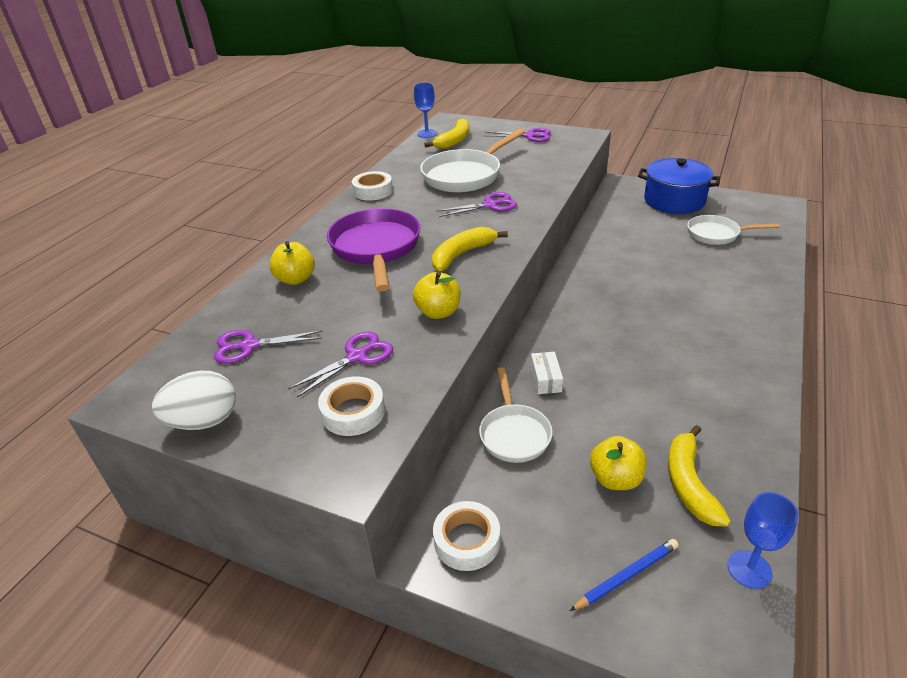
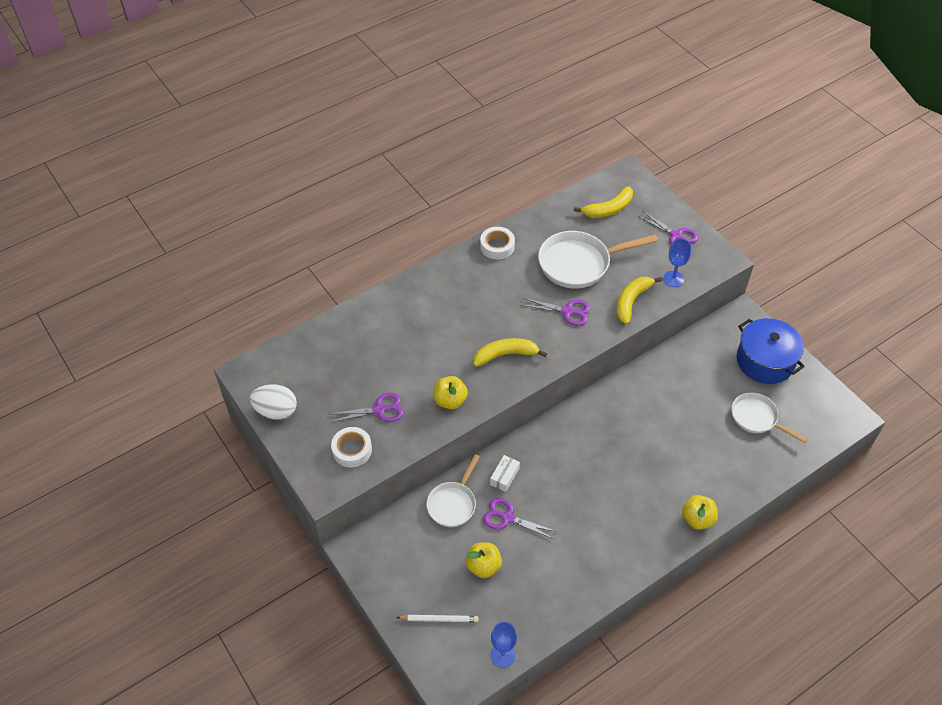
camera: 30 degrees right, 15 degrees up
purple scissors [214,330,322,364] -> purple scissors moved to [483,498,558,539]
yellow apple [269,241,315,285] -> yellow apple moved to [682,495,718,530]
purple pan [327,208,421,292] -> none
blue goblet [414,83,437,138] -> blue goblet moved to [663,239,691,287]
white tape [433,501,500,571] -> none
blue pencil [570,539,679,611] -> white pencil [396,615,478,622]
yellow banana [668,425,731,527] -> yellow banana moved to [616,276,662,324]

